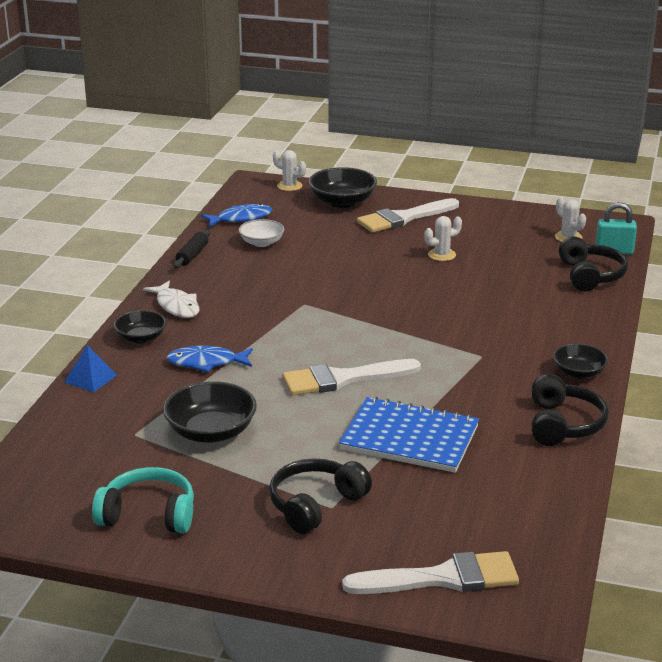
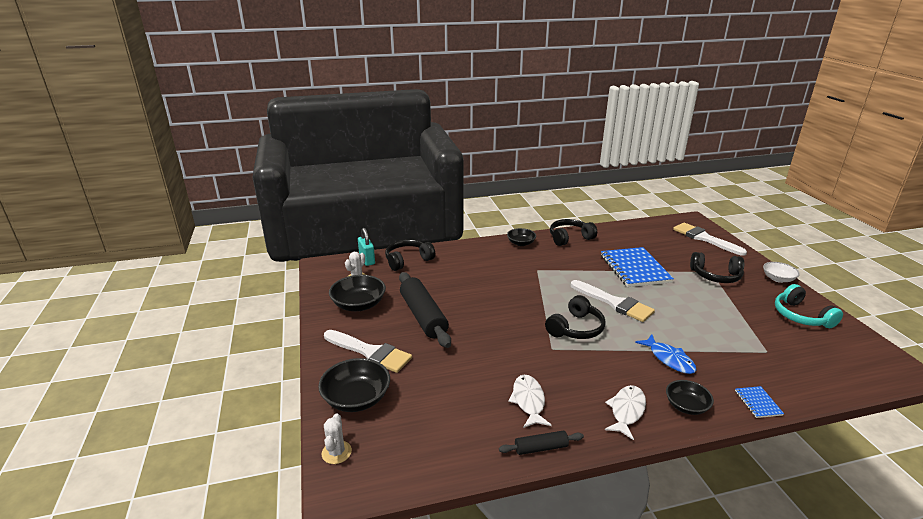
camera: 120 degrees left, 0 degrees up
blue pyramid [64,345,117,392] -> blue notebook [735,386,784,418]
black bowl [163,381,257,443] -> black bowl moved to [329,275,386,311]
blue fish [201,204,272,227] -> none
white bowl [239,219,284,247] -> white bowl moved to [763,262,800,283]
white cactus [424,216,462,261] -> black rolling pin [399,272,451,348]
none -> white fish [508,375,552,428]
none -> black headphones [545,295,606,339]

